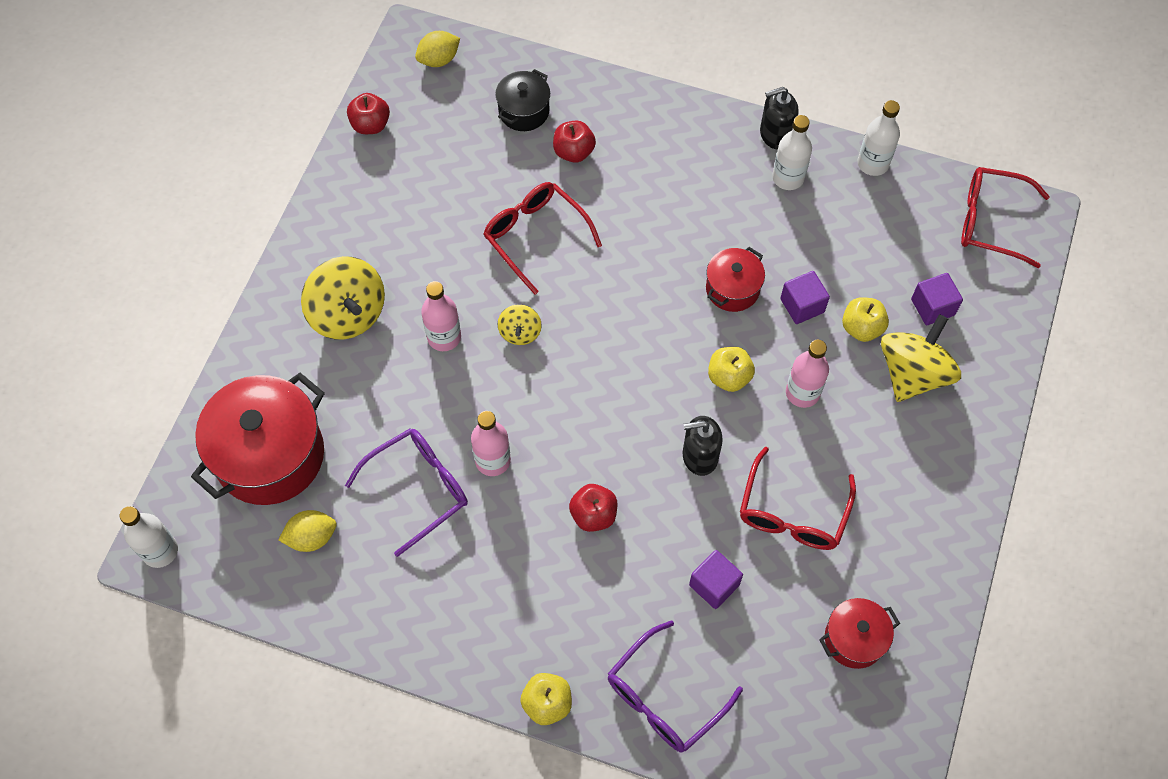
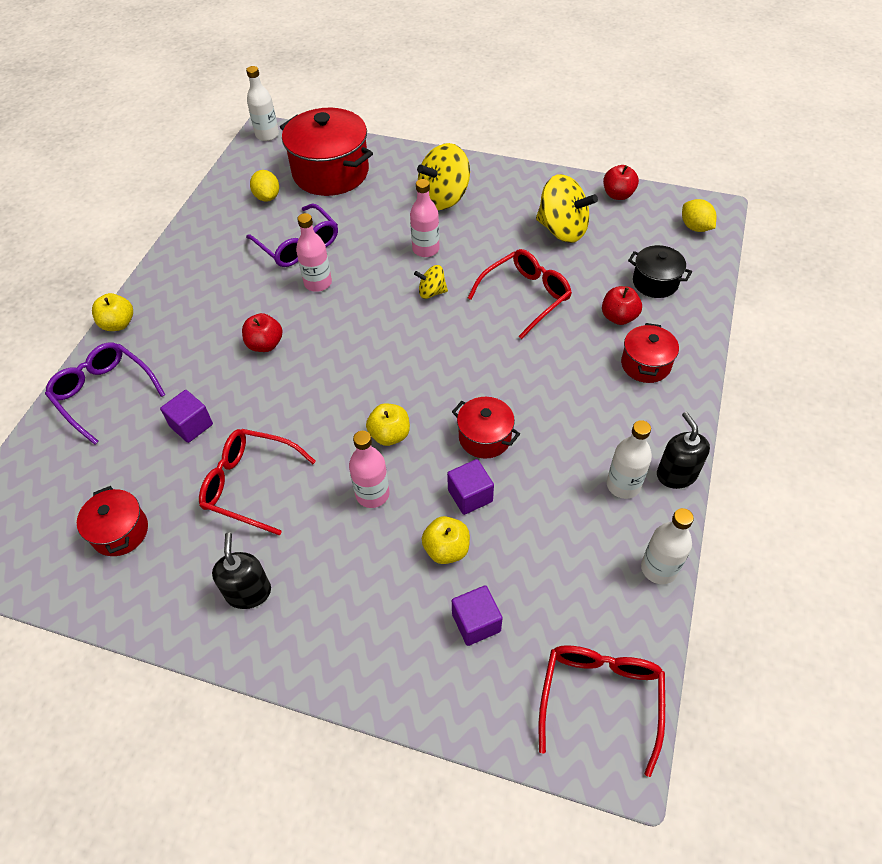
camera: 90 degrees right, 10 degrees down
black soap dispenser [683,416,723,476] -> black soap dispenser moved to [212,532,271,609]
yellow spinning top [881,314,961,402] -> yellow spinning top moved to [536,174,598,243]
none -> red pot [621,323,679,383]

